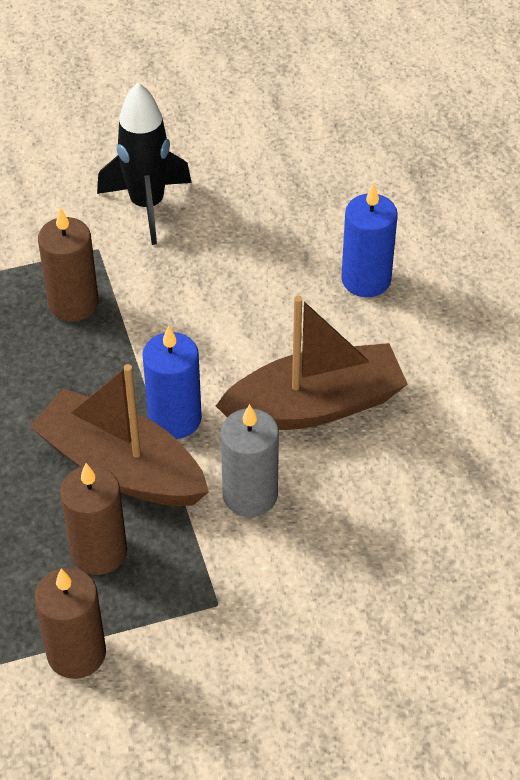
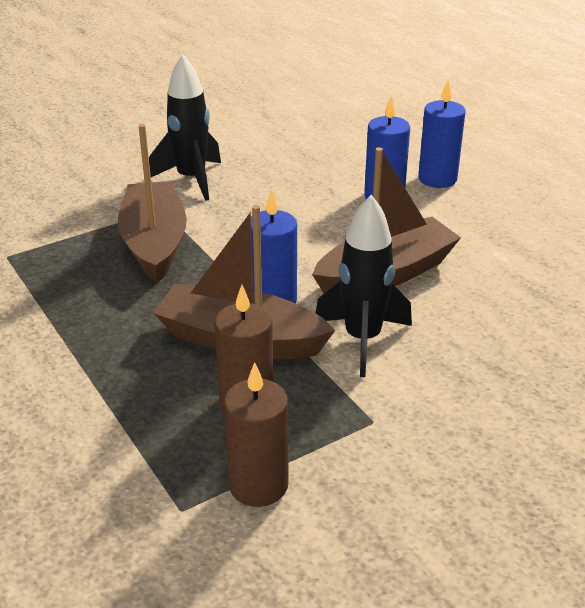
camera: 15 degrees left, 15 degrees down
brown candle [38,207,99,322] -> brown boat [118,124,187,283]
grey candle [221,404,279,517] -> black rocket [316,195,412,377]
none -> blue candle [418,81,466,188]

